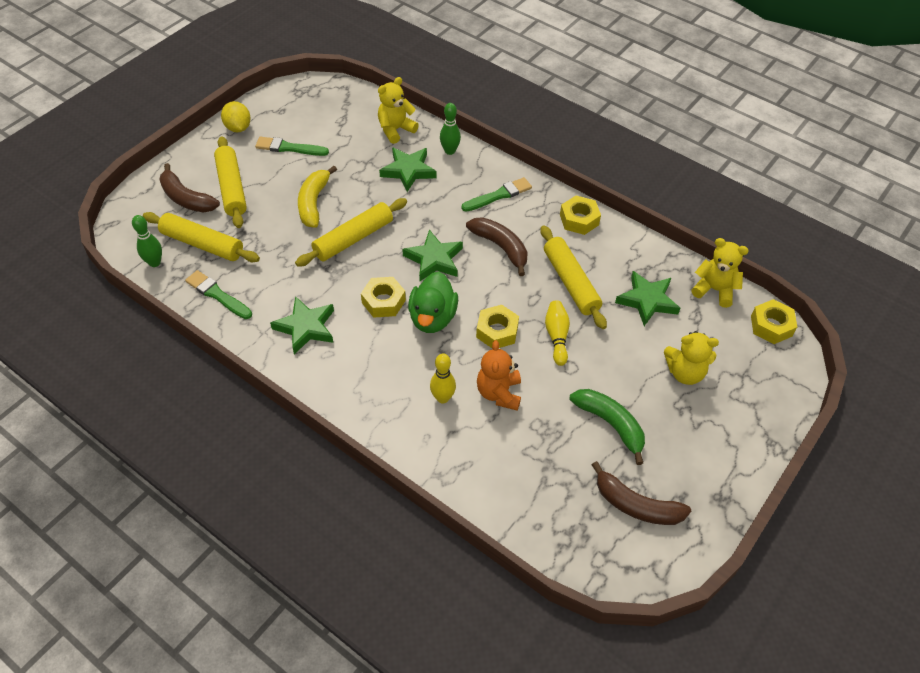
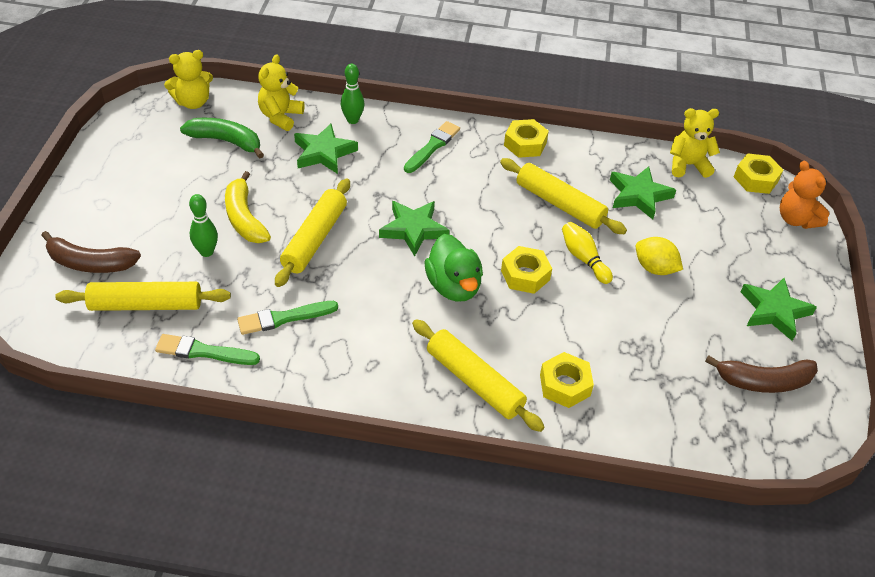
camera: 30 degrees left, 5 degrees down
green bowling pin [132,215,162,267] -> green bowling pin moved to [189,194,218,257]
yellow rolling pin [214,136,247,228] -> yellow rolling pin moved to [412,319,545,432]
yellow lemon [221,101,251,132] -> yellow lemon moved to [636,237,683,275]
green brush [255,137,329,156] -> green brush moved to [237,301,338,335]
green star [270,296,334,354] -> green star moved to [741,278,817,341]
yellow nut [361,277,406,318] -> yellow nut moved to [540,352,594,408]
yellow bowling pin [430,353,456,404] -> none
brown banana [466,217,527,276] -> none
orange teddy bear [477,340,521,410] -> orange teddy bear moved to [780,161,830,229]
green banana [570,389,645,465] -> green banana moved to [180,118,264,159]
yellow teddy bear [664,331,719,385] -> yellow teddy bear moved to [164,50,213,109]

